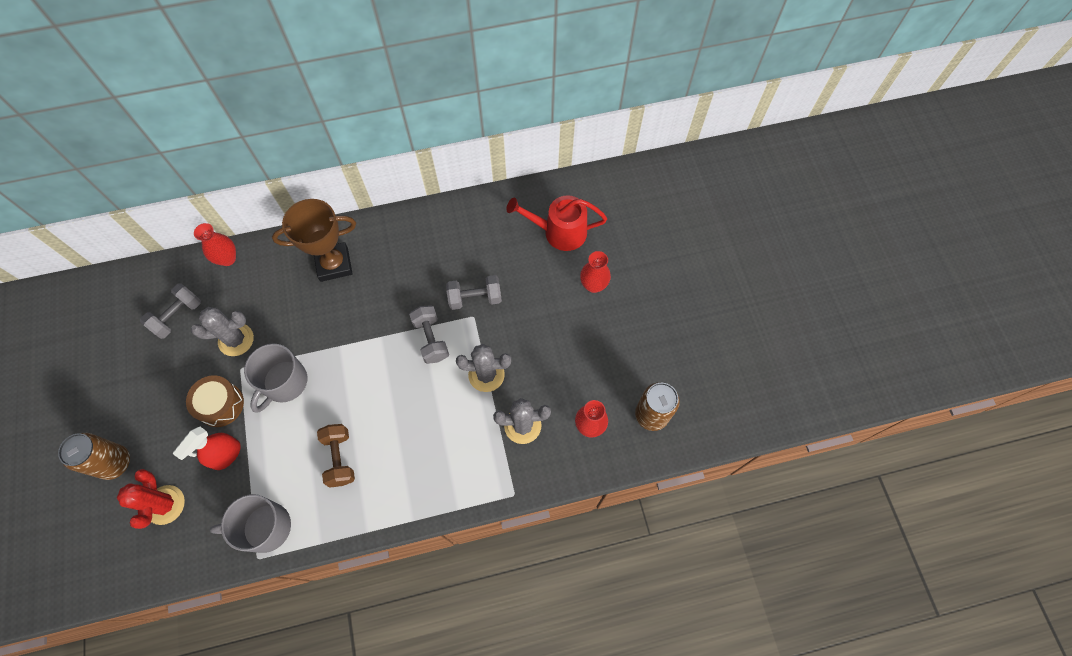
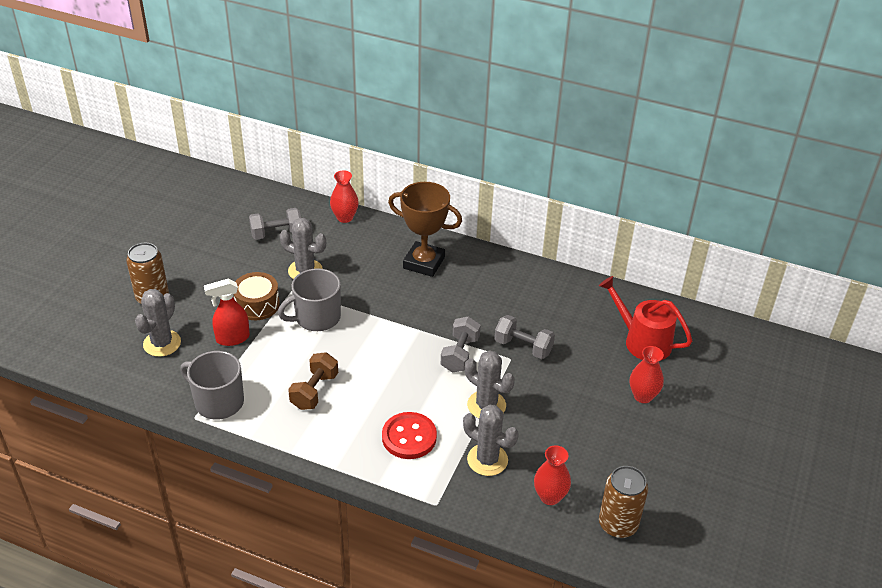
camera: 35 degrees right, 25 degrees down
red cactus [117,469,185,529] -> grey cactus [135,289,181,357]
none -> red button [382,412,437,459]

